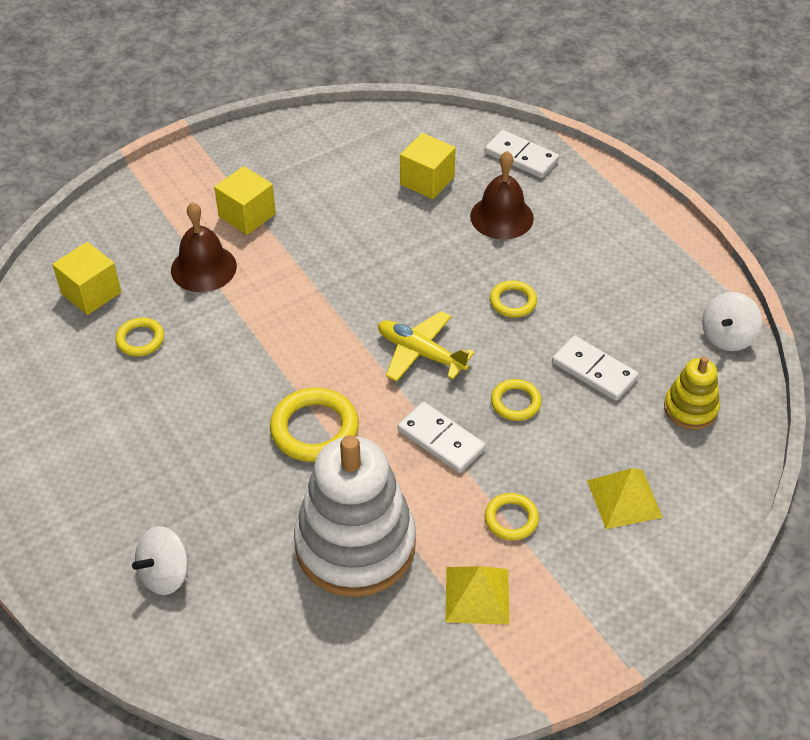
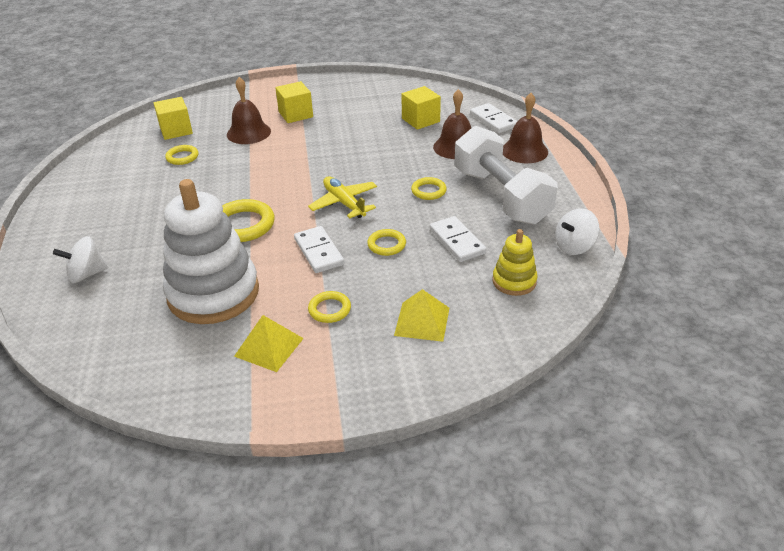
camera: 25 degrees right, 10 degrees down
none -> white dumbbell [454,126,558,225]
none -> brown bell [503,93,548,163]

